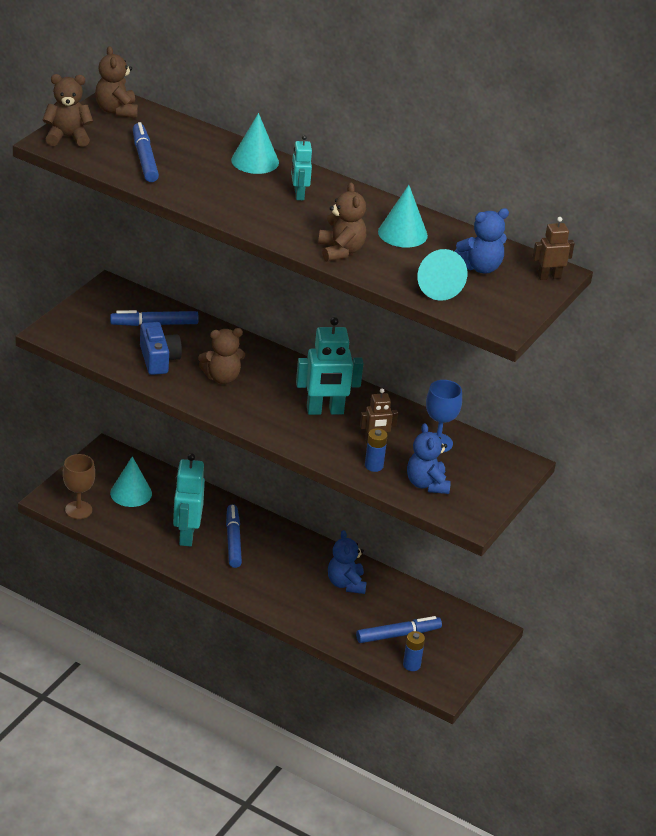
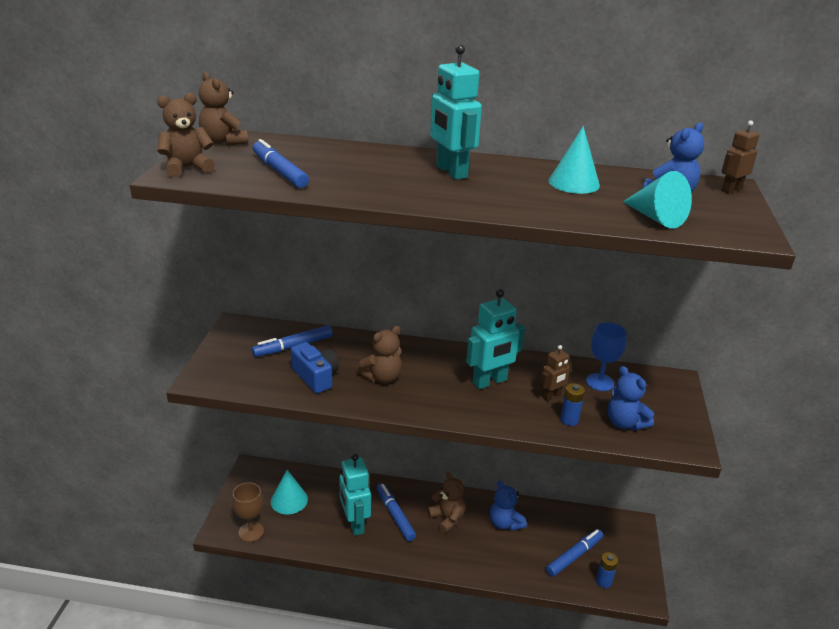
camera: 20 degrees left, 5 degrees down
turquoise cone [231,113,279,174] -> none
turquoise robot [291,135,312,200] -> turquoise robot [430,44,482,180], size x1.76
brown teddy bear [318,182,366,262] -> brown teddy bear moved to [427,472,465,533]

